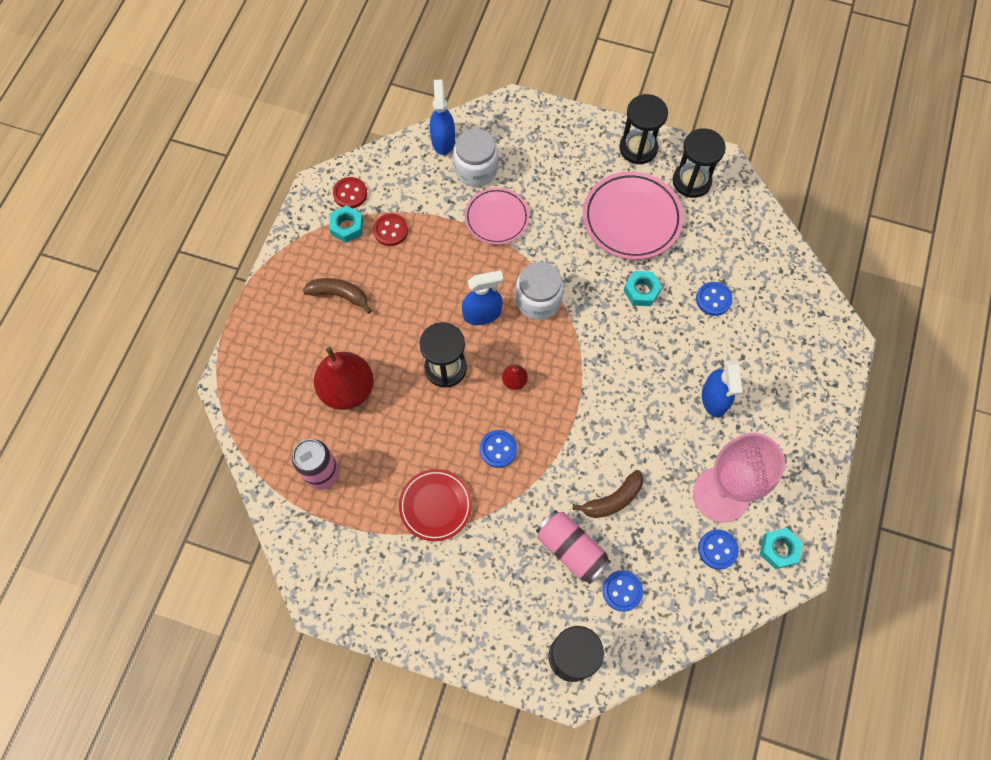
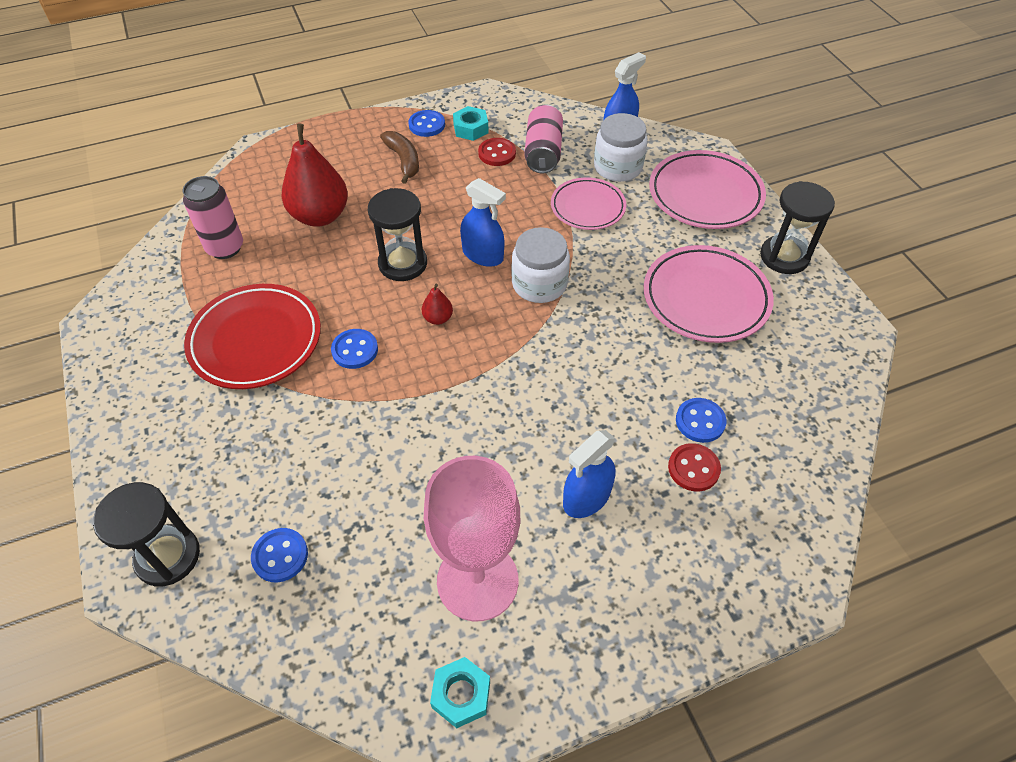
camera: 50 degrees right, 15 degrees down
red button [333,177,367,208] -> red button moved to [668,443,721,491]
red plate [399,469,472,541] -> red plate [184,284,321,389], size x1.54
pink can [536,510,611,585] -> pink can moved to [524,105,563,174]
brown banana [573,470,643,518] -> none
turquoise nut [623,271,662,306] -> none
black hourglass [673,128,726,198] -> none
blue button [698,529,739,570] -> blue button moved to [408,110,445,137]
none -> pink plate [649,150,766,229]

